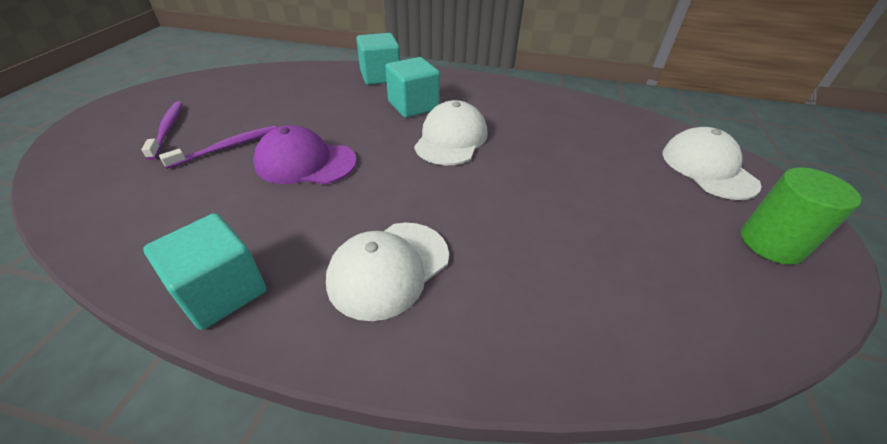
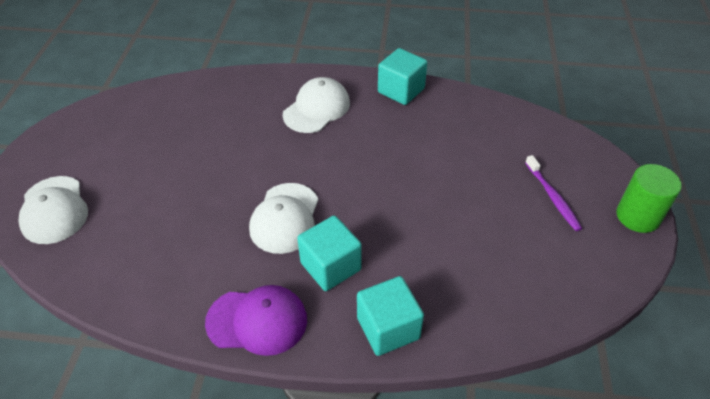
camera: 175 degrees right, 5 degrees up
purple toothbrush [159,126,277,169] -> none
purple cap [253,125,357,184] -> purple cap moved to [205,285,307,356]
green cylinder [741,167,861,265] -> green cylinder moved to [616,164,682,233]

